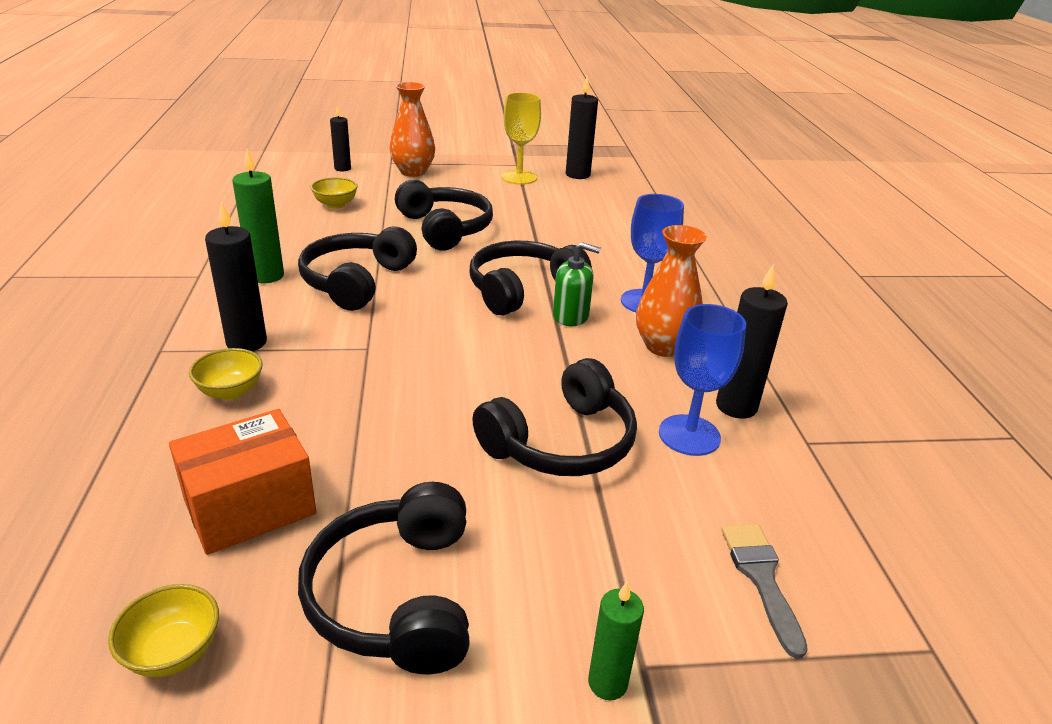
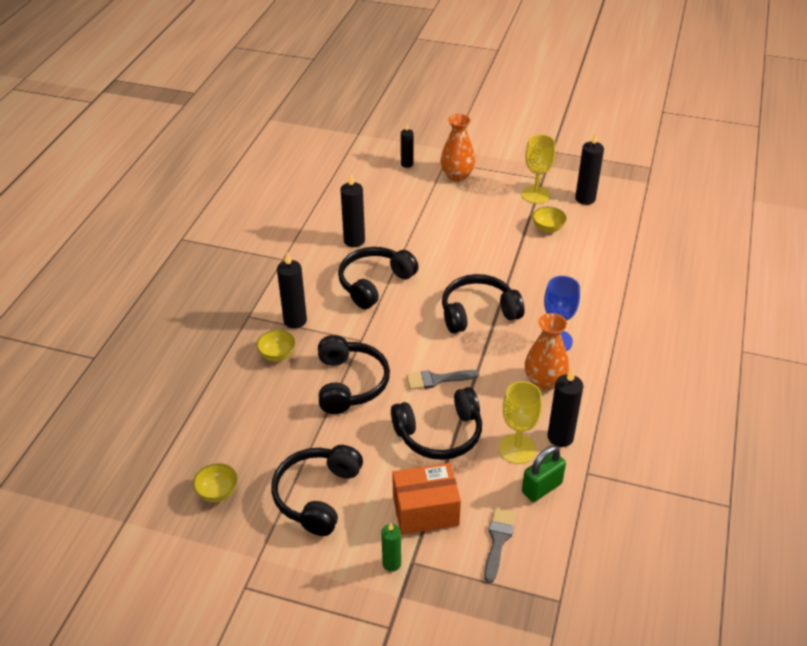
camera: 25 degrees right, 10 degrees up
orange box [169,409,317,555] -> orange box moved to [392,463,461,535]
green candle [232,149,284,283] -> none
yellow bowl [310,177,358,209] -> yellow bowl moved to [532,207,567,233]
black headphones [395,180,493,251] -> black headphones moved to [318,335,390,414]
green soap dispenser [553,242,600,326] -> none
blue goblet [659,304,746,456] -> yellow goblet [499,381,542,464]
none -> black candle [341,174,365,247]
none -> grey brush [406,370,479,390]
none -> green padlock [522,446,566,502]

